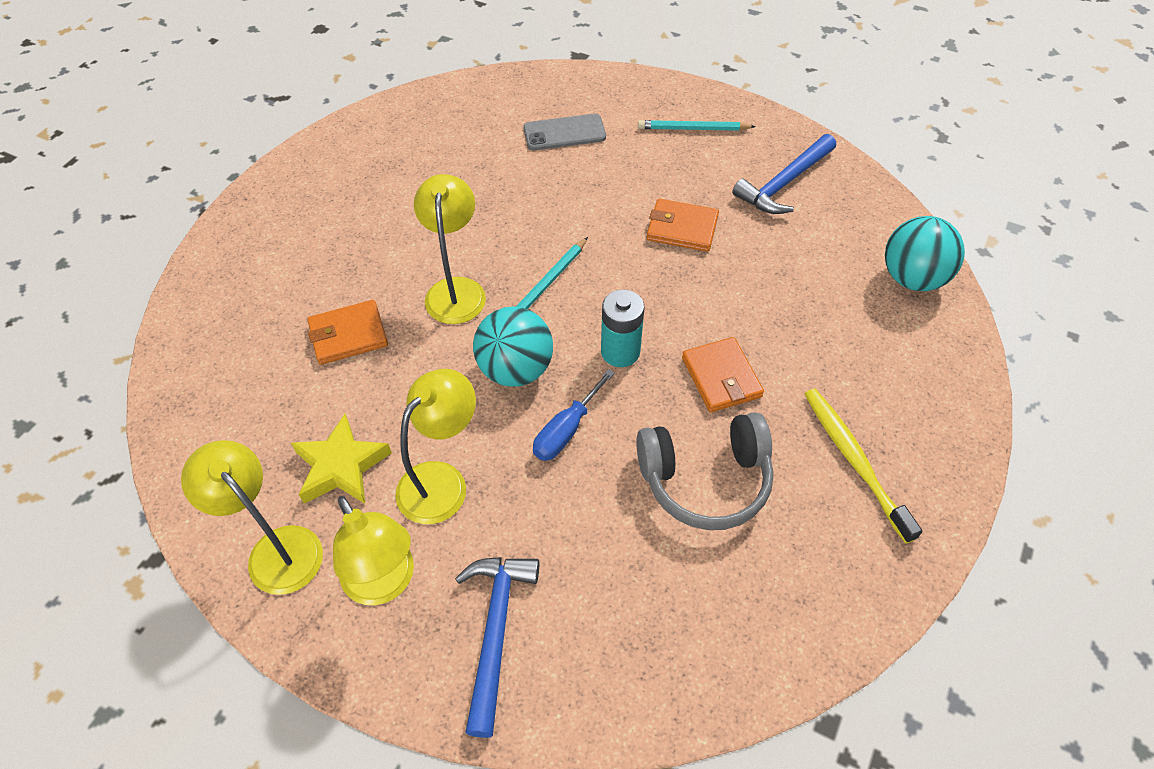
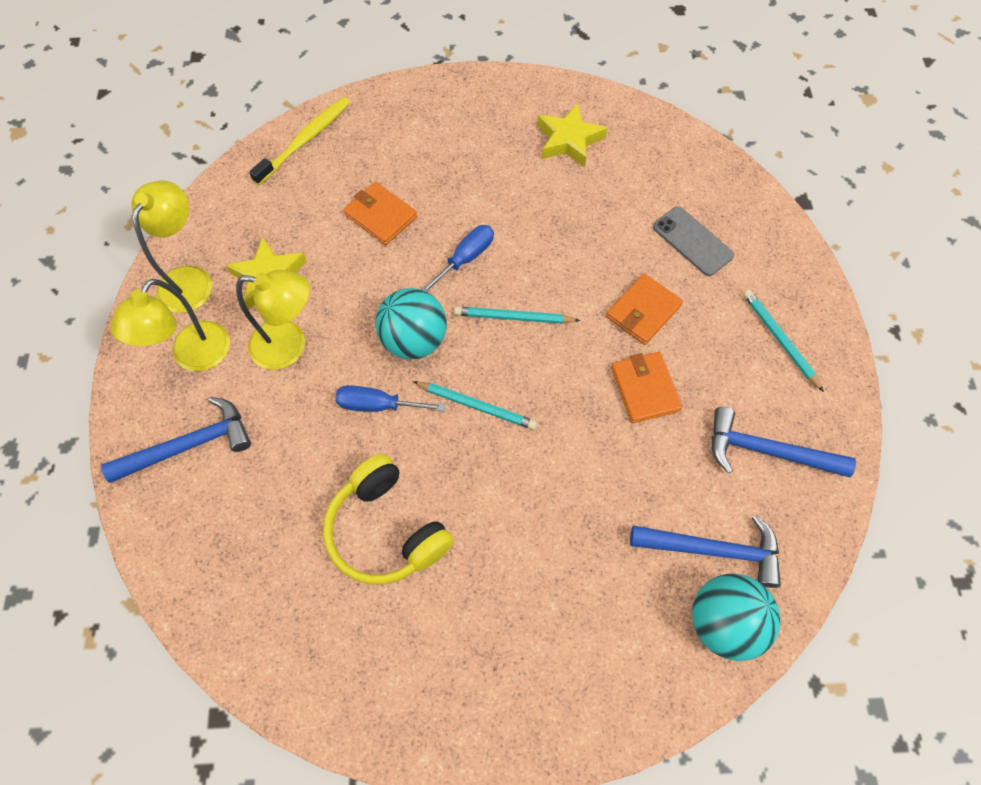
camera: 60 degrees right, 10 degrees up
yellow lamp [414,174,486,324] -> blue screwdriver [421,225,494,292]
turquoise battery [601,290,644,367] -> turquoise pencil [413,381,537,430]
grey headphones [636,412,774,530] -> yellow headphones [323,454,454,585]
orange wallet [682,337,764,412] -> orange wallet moved to [606,274,683,345]
yellow toothbrush [805,389,923,544] -> yellow toothbrush moved to [249,97,350,185]
none -> yellow star [537,103,608,167]
none -> blue hammer [630,515,781,588]

